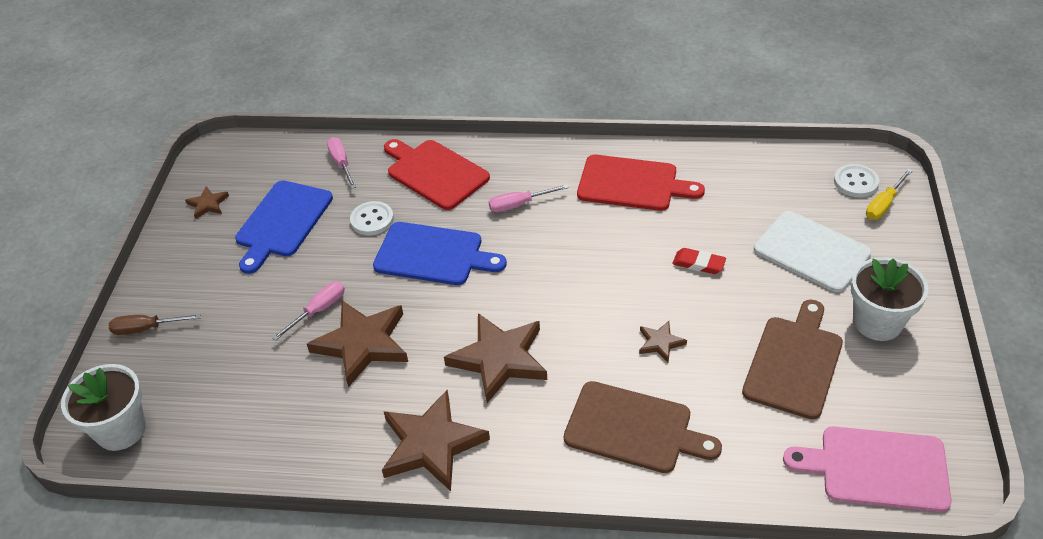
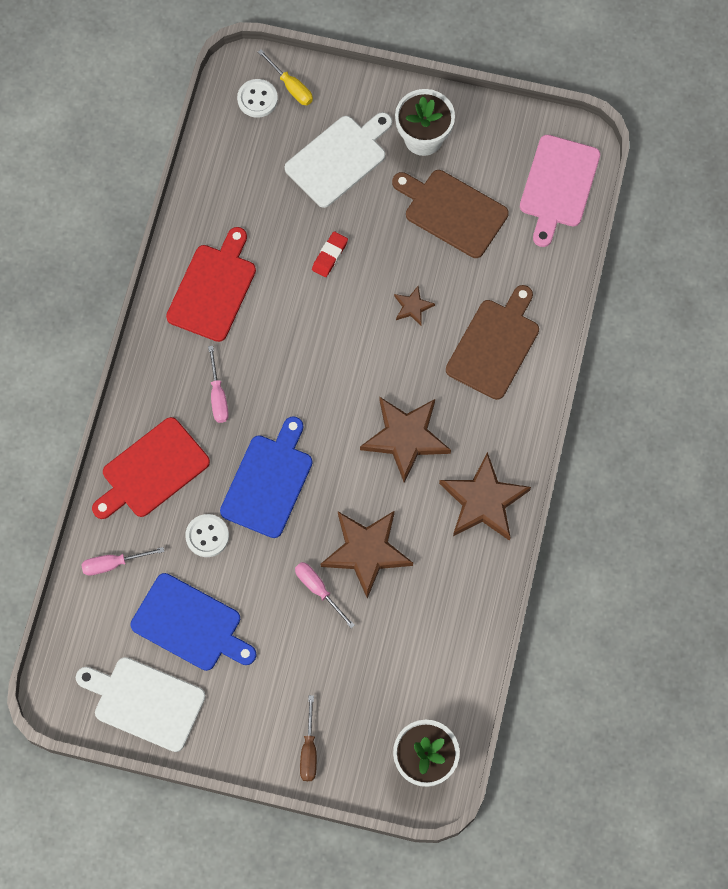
camera: 85 degrees left, 25 degrees up
brown star [185,186,229,219] -> white cutting board [76,657,206,752]

